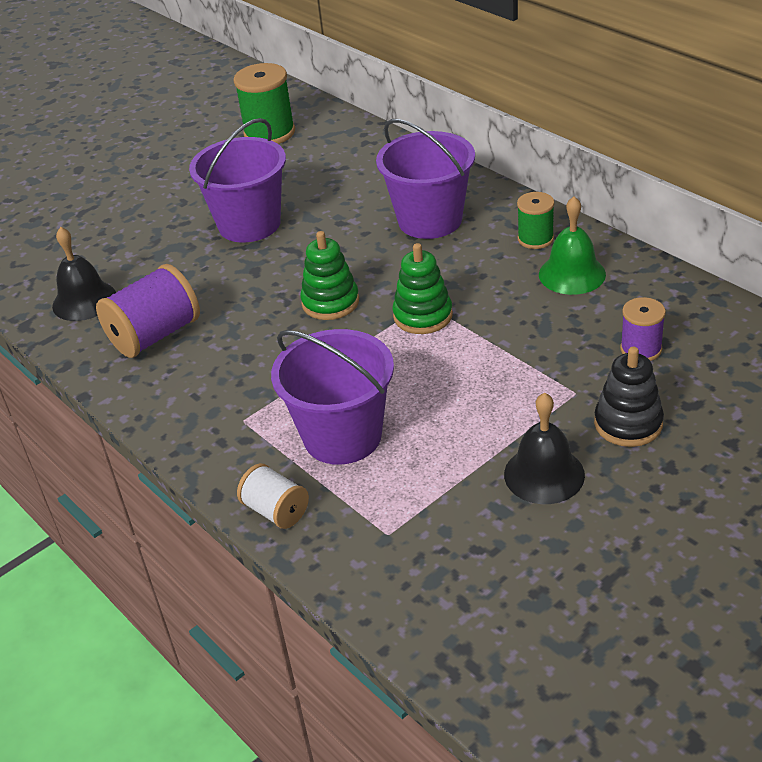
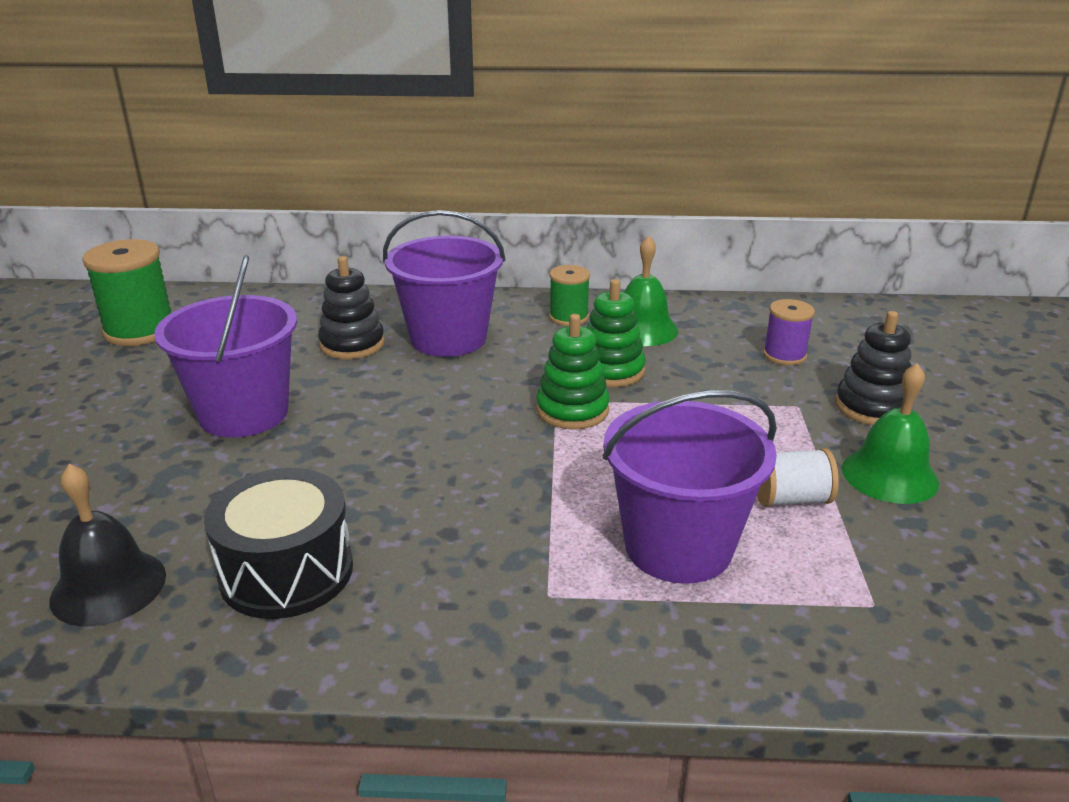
camera: 50 degrees left, 10 degrees down
purple spool [96,264,200,358] -> black drum [204,468,353,619]
white spool [237,463,309,529] -> white spool moved to [757,448,839,507]
green stacking toy [300,231,359,320] -> green stacking toy moved to [586,279,646,387]
black bell [504,392,585,504] -> green bell [842,363,939,504]
none -> black stacking toy [318,256,385,359]

